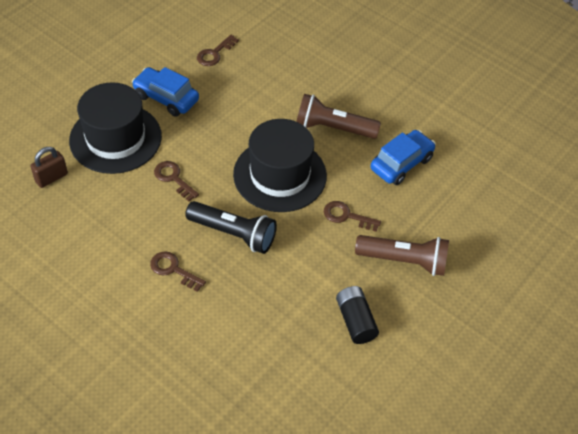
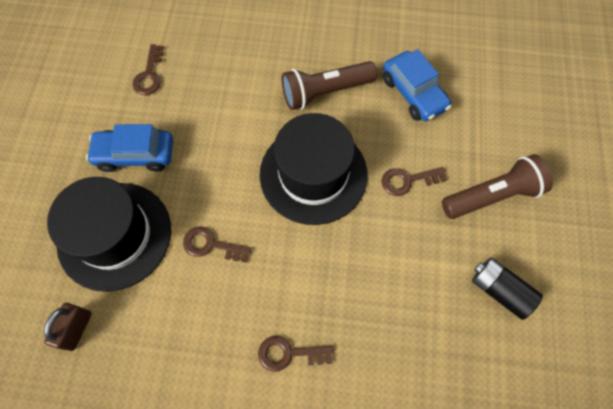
camera: 30 degrees left, 15 degrees up
black flashlight [185,201,277,254] -> none
blue car [370,130,436,185] -> blue car turned 135 degrees clockwise [383,49,452,121]

